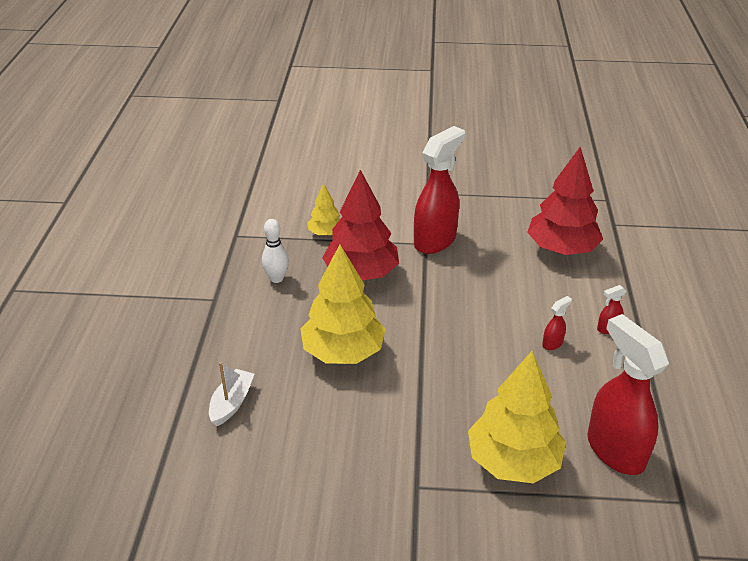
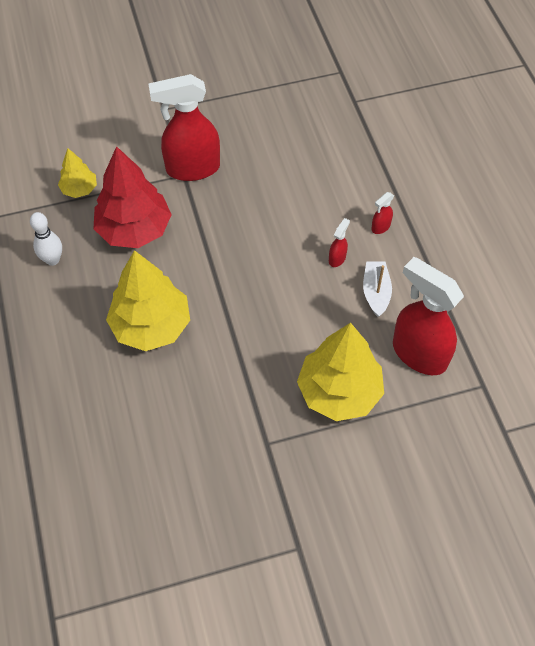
camera: 20 degrees left, 20 degrees up
white boat [209,362,255,426] -> white boat moved to [363,261,392,317]
red spray bottle [414,126,465,254] -> red spray bottle turned 120 degrees counterclockwise [148,74,220,181]
red tree [527,147,603,255] -> none

